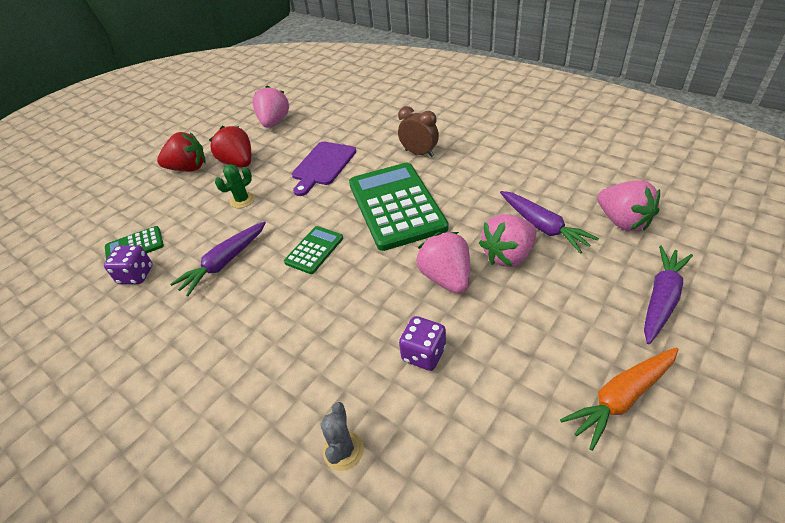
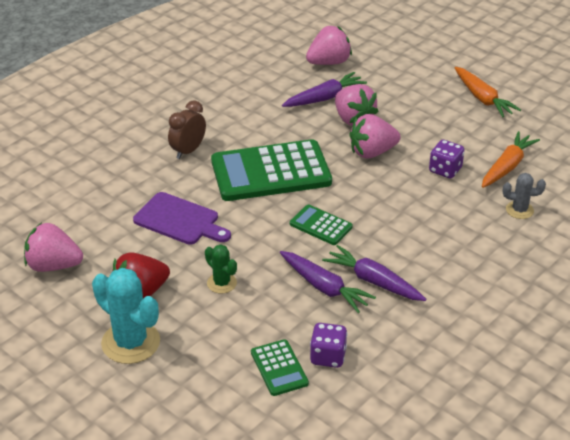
camera: 90 degrees left, 5 degrees down
red strawberry [157,132,205,172] -> turquoise cactus [92,268,160,364]
purple carrot [644,246,693,344] -> purple carrot moved to [322,245,427,301]
none -> orange carrot [482,131,540,188]

